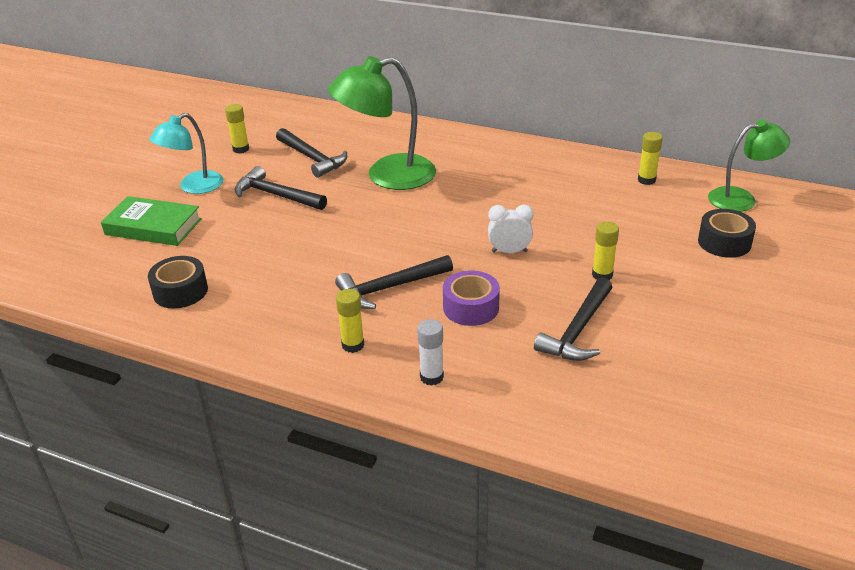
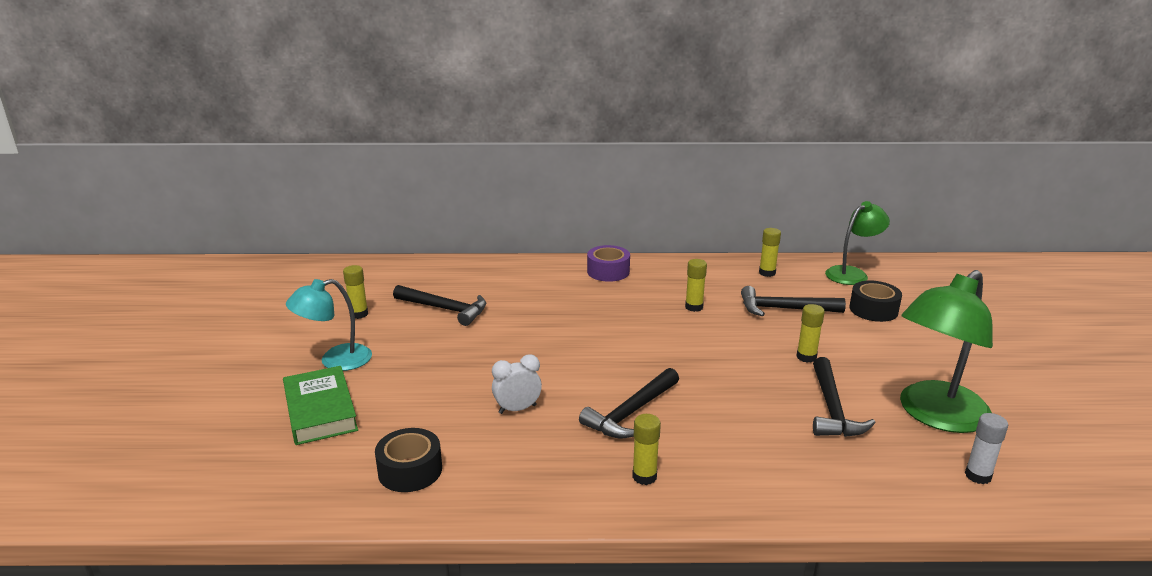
camera: 25 degrees left, 10 degrees down
green book [101,196,202,246] -> green book turned 75 degrees clockwise [283,366,358,445]
turquoise lamp [149,113,224,194] -> turquoise lamp turned 45 degrees clockwise [286,279,372,371]
black hammer [235,166,327,210] -> black hammer moved to [741,286,846,316]
green lamp [328,56,436,190] -> green lamp moved to [900,270,993,433]
white glue stick [417,319,444,386] -> white glue stick moved to [965,413,1008,484]
purple tape [443,270,500,326] -> purple tape moved to [587,245,630,282]
white clock [488,204,533,253] -> white clock moved to [492,355,542,414]
none -> yellow glue stick [685,259,707,312]

